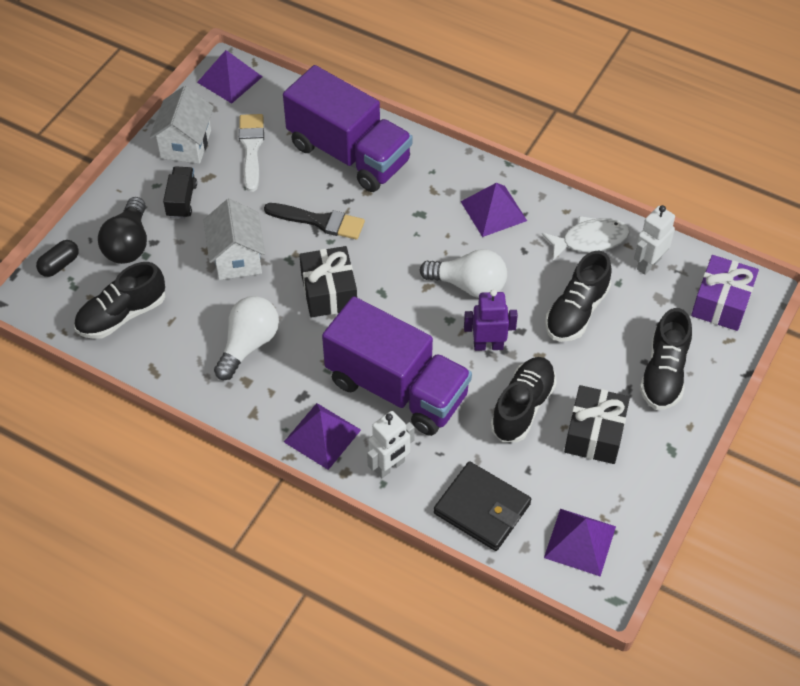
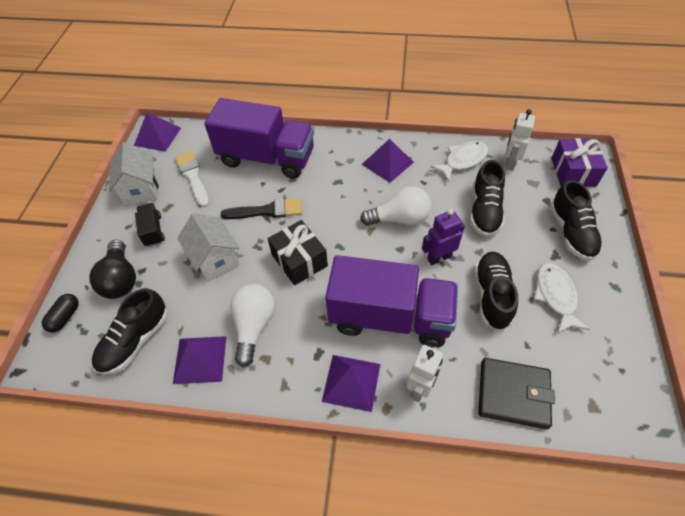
camera: 20 degrees left, 0 degrees up
purple pyramid [544,509,616,577] -> purple pyramid moved to [173,336,226,384]
black gift [564,385,630,464] -> white fish [534,263,590,333]

